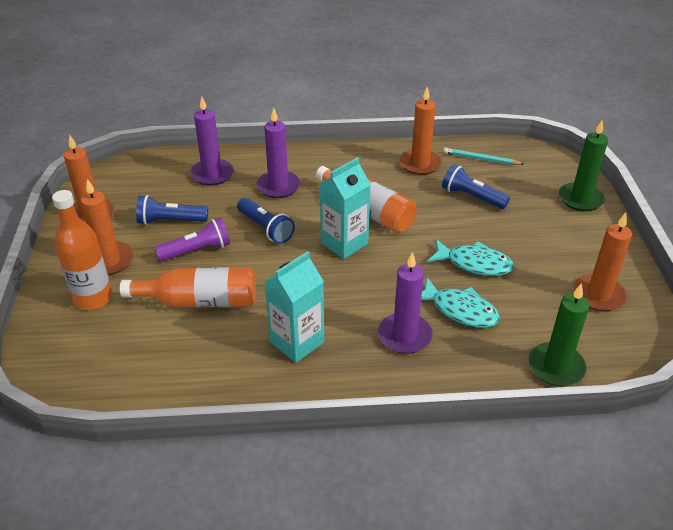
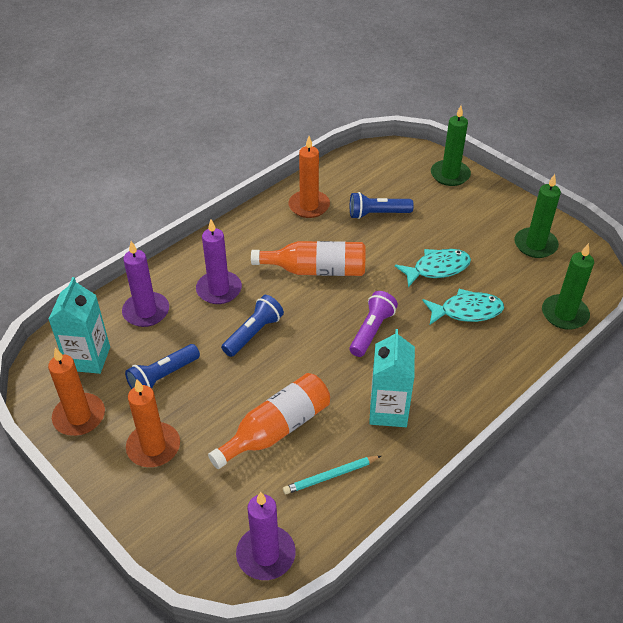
camera: 40 degrees left, 5 degrees up
orange bottle [52,190,112,310] -> none
purple flashlight [155,218,230,262] -> purple flashlight moved to [350,291,398,357]
blue flashlight [237,198,295,244] -> blue flashlight turned 60 degrees counterclockwise [221,295,284,357]
turquoise carton [320,157,371,259] -> turquoise carton moved to [48,277,110,374]
purple candle [378,252,433,354] -> purple candle moved to [236,492,296,580]
turquoise pencil [443,148,524,165] -> turquoise pencil moved to [283,456,381,494]
orange candle [573,213,632,311] -> green candle [514,174,561,258]

